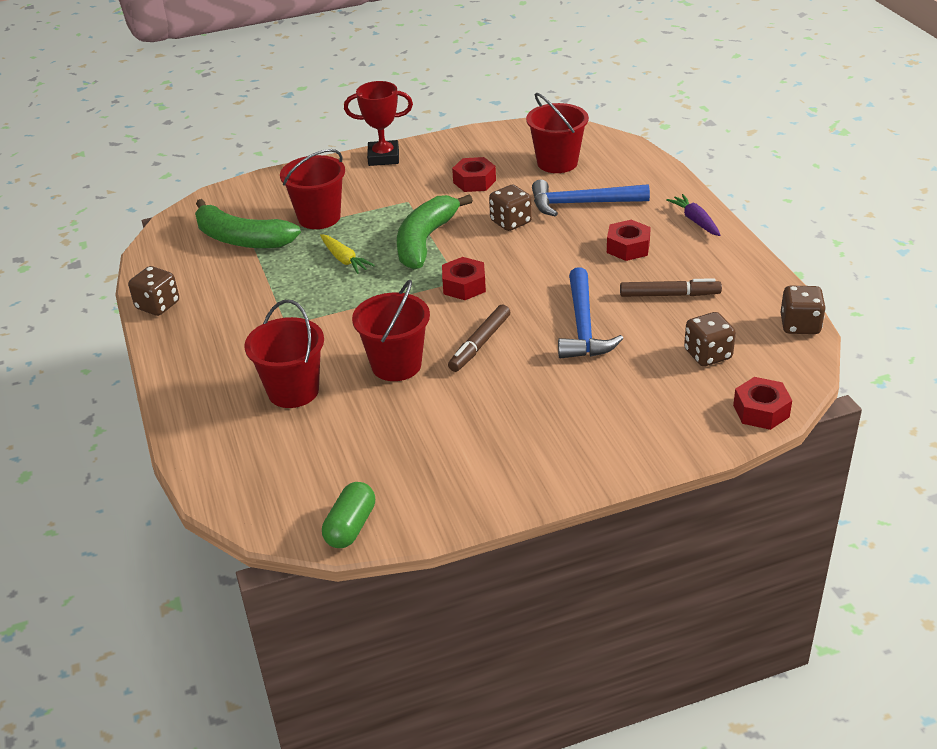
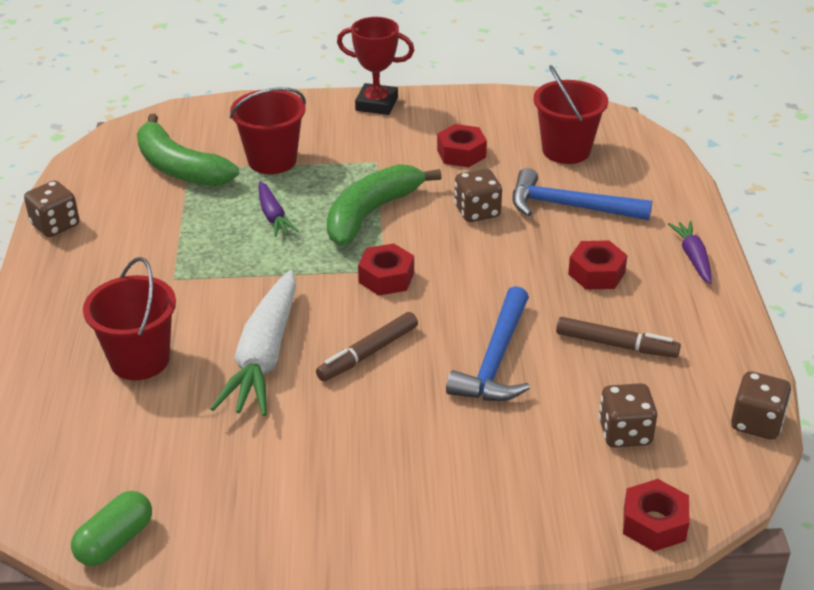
camera: 15 degrees right, 0 degrees up
yellow carrot [320,234,375,274] -> purple carrot [259,181,298,237]
red bucket [352,280,430,381] -> white carrot [210,270,296,416]

